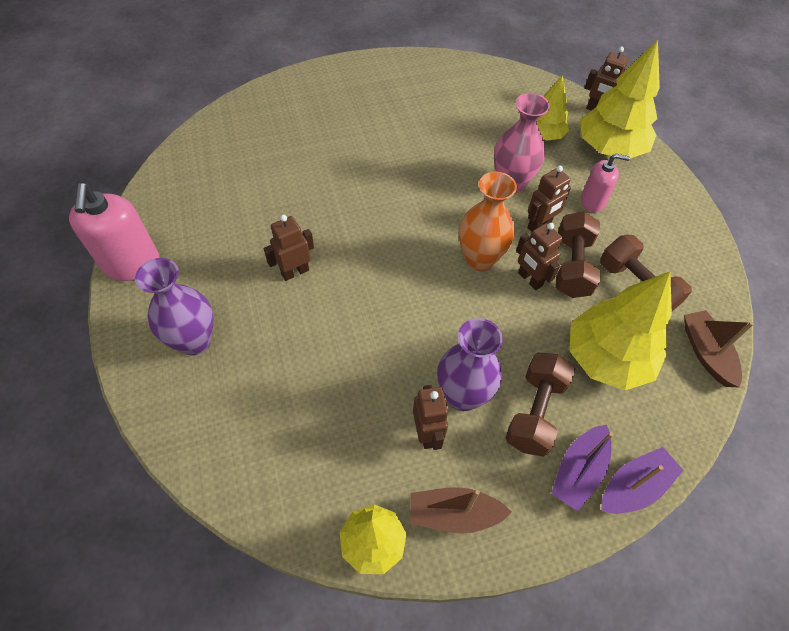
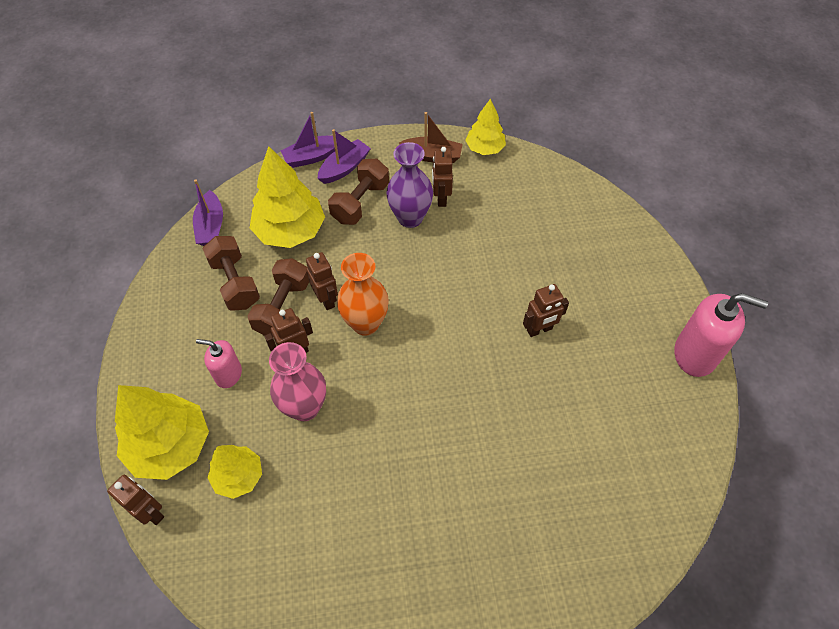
camera: 170 degrees left, 0 degrees up
pink soap dispenser [69,183,160,281] -> pink soap dispenser turned 105 degrees clockwise [675,293,768,377]
purple vase [135,258,213,355] -> none
brown boat [684,310,754,387] -> purple boat [193,179,223,246]

